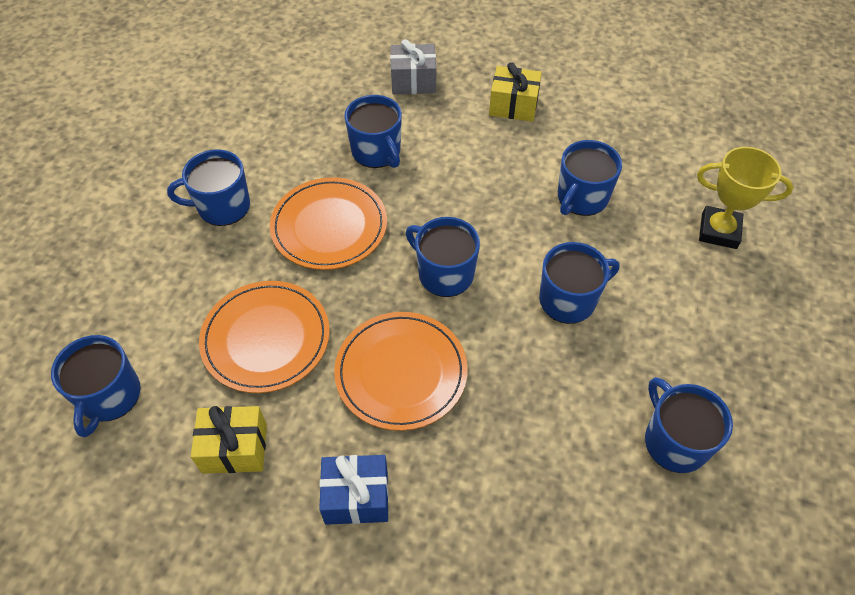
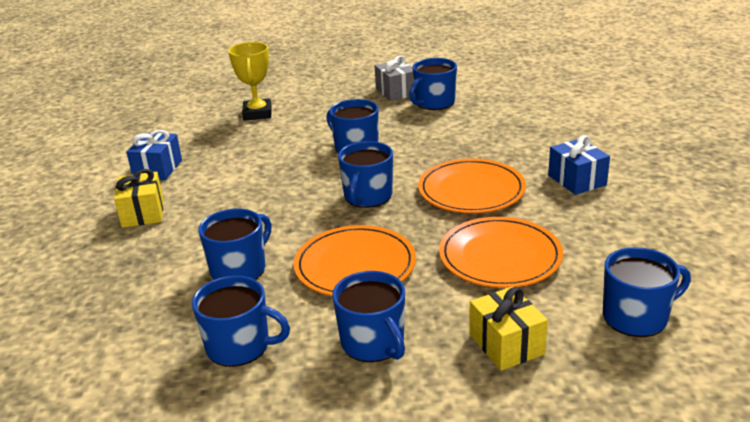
camera: 110 degrees left, 25 degrees down
yellow gift [191,406,267,474] -> yellow gift moved to [469,286,548,371]
grey gift [390,39,436,94] -> grey gift moved to [375,56,415,101]
blue mug [558,140,622,216] -> blue mug moved to [192,276,290,367]
none -> blue gift [126,130,182,180]

